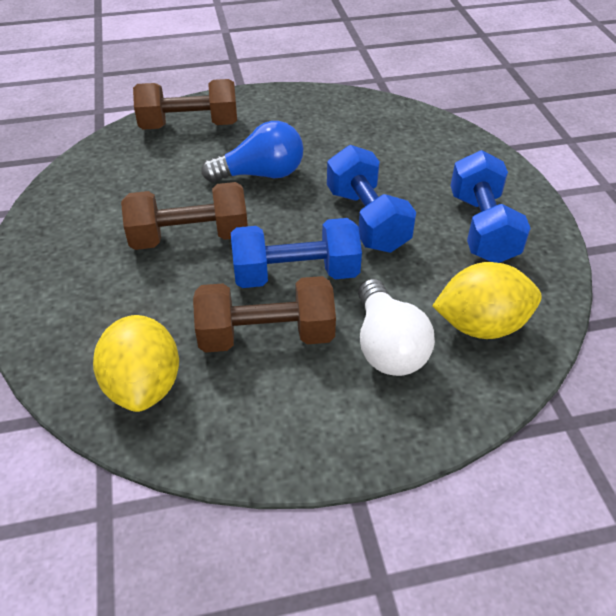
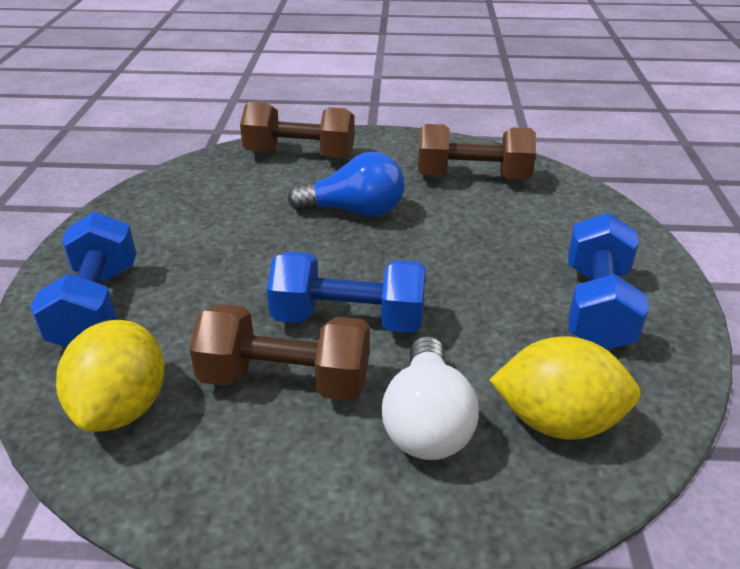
camera: 15 degrees right, 10 degrees down
brown dumbbell [121,182,248,250] -> brown dumbbell moved to [418,124,536,180]
blue dumbbell [327,145,416,253] -> blue dumbbell moved to [30,211,137,347]

